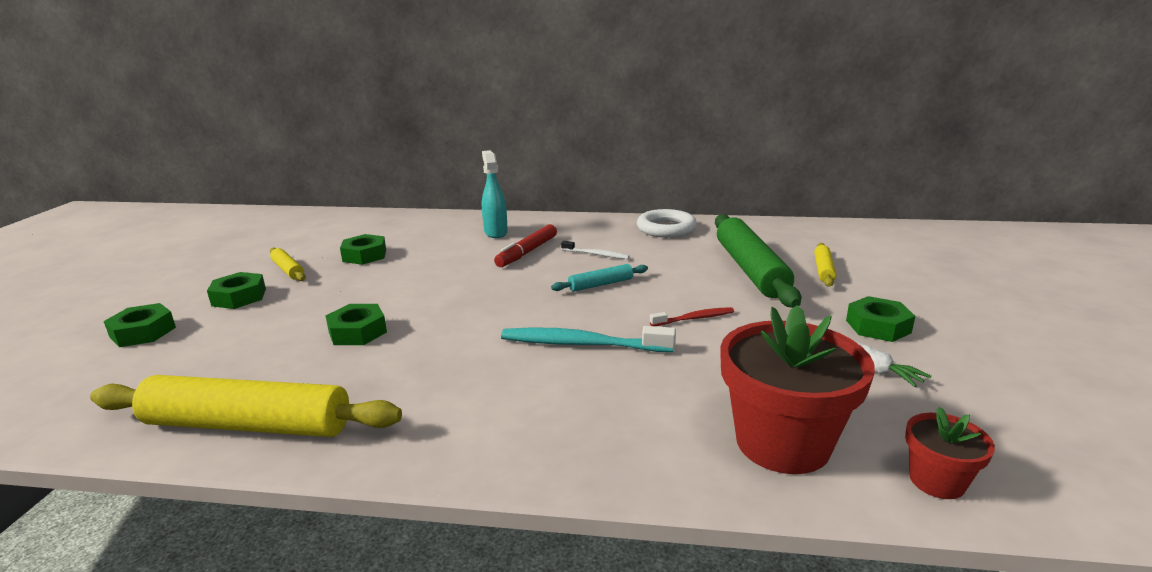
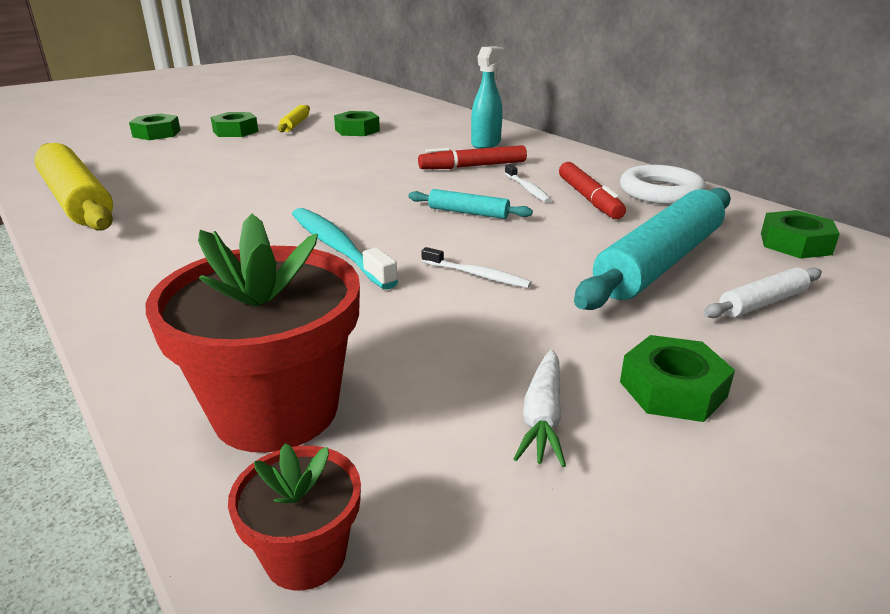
camera: 45 degrees right, 5 degrees up
green nut [325,304,387,345] -> green nut moved to [761,210,840,259]
red toothbrush [650,307,734,326] -> white toothbrush [422,247,532,288]
green rolling pin [715,214,801,308] -> turquoise rolling pin [574,188,731,310]
yellow rolling pin [814,243,836,287] -> white rolling pin [704,267,822,318]
none -> red marker [559,162,626,219]

